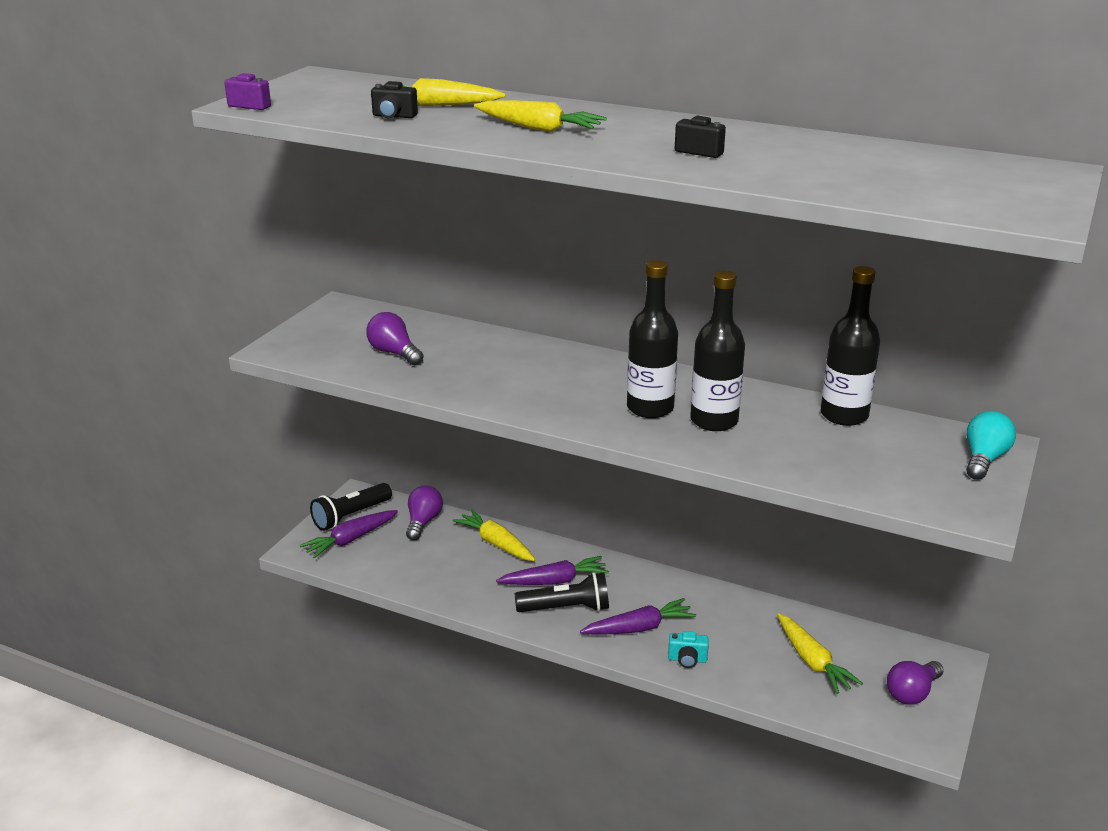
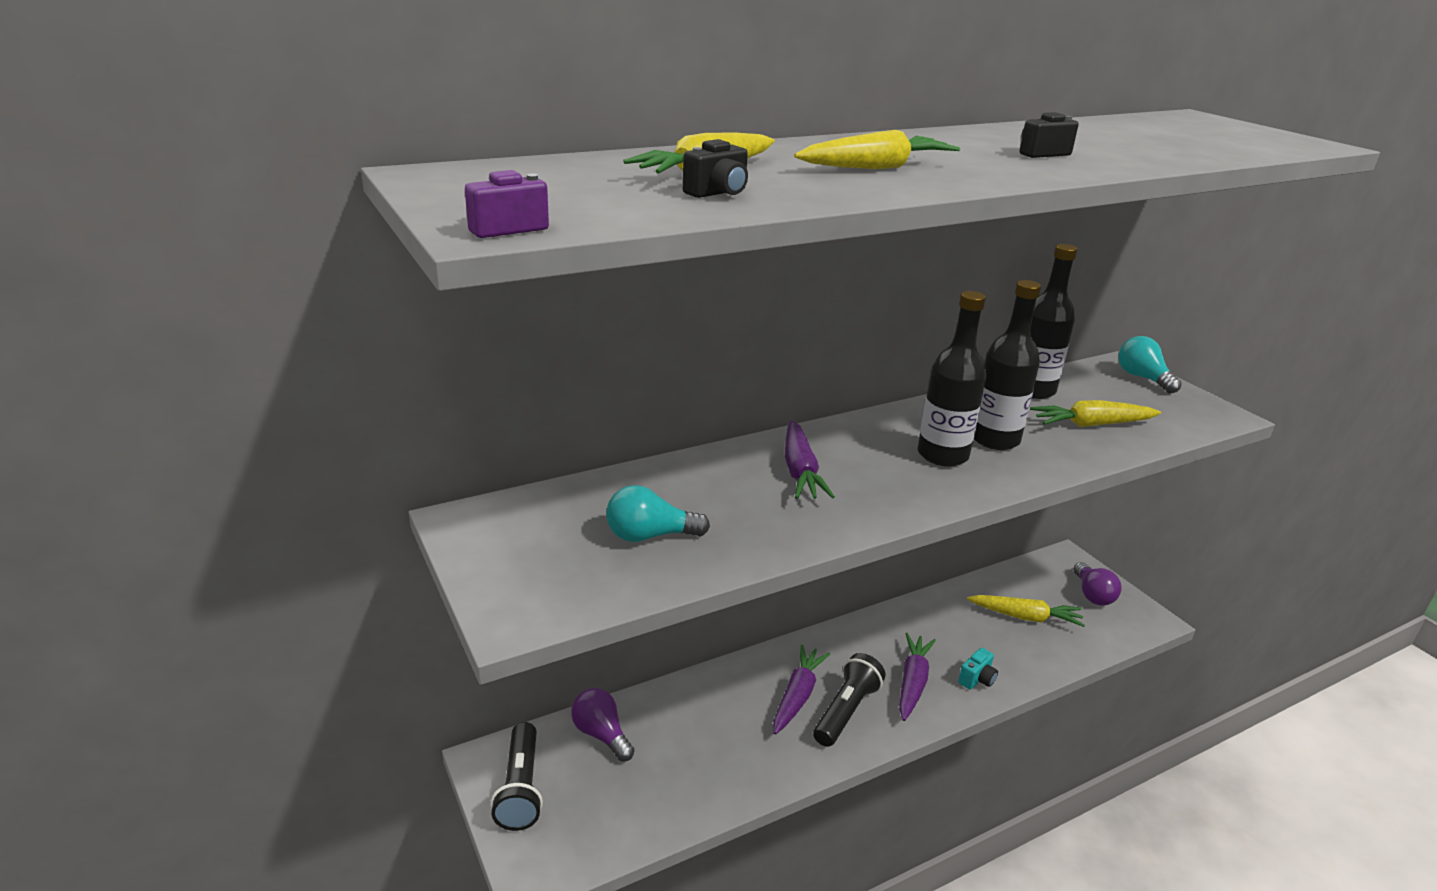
camera: 55 degrees left, 0 degrees up
purple carrot [300,510,398,558] -> purple carrot moved to [785,420,835,499]
purple light bulb [366,312,424,365] -> turquoise light bulb [606,485,710,542]
yellow carrot [453,509,535,561] -> yellow carrot moved to [1030,400,1161,427]

